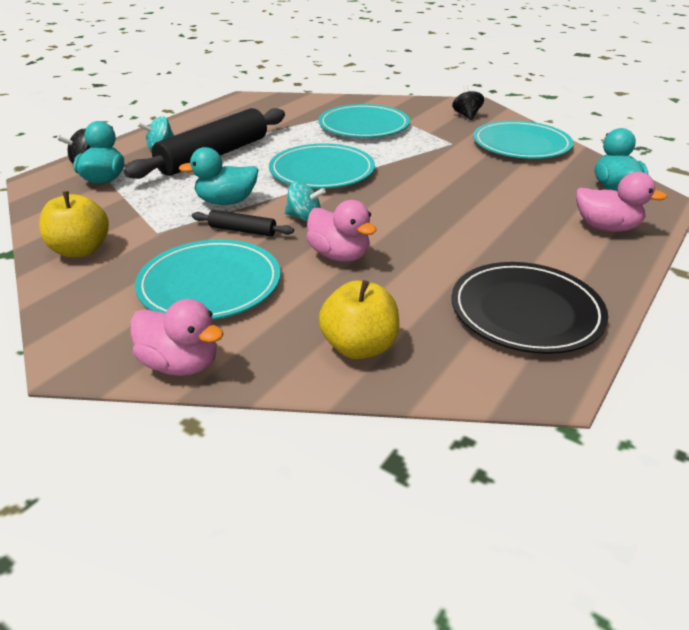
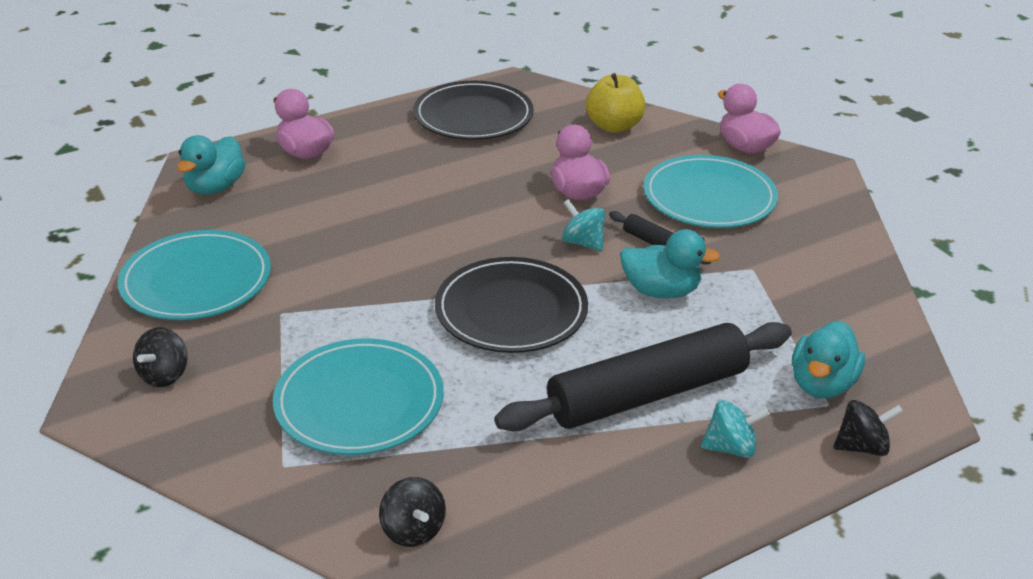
camera: 155 degrees left, 0 degrees up
yellow apple [39,191,109,257] -> none
turquoise plate [269,143,375,189] -> black plate [435,257,588,353]
none -> black spinning top [379,477,446,547]

